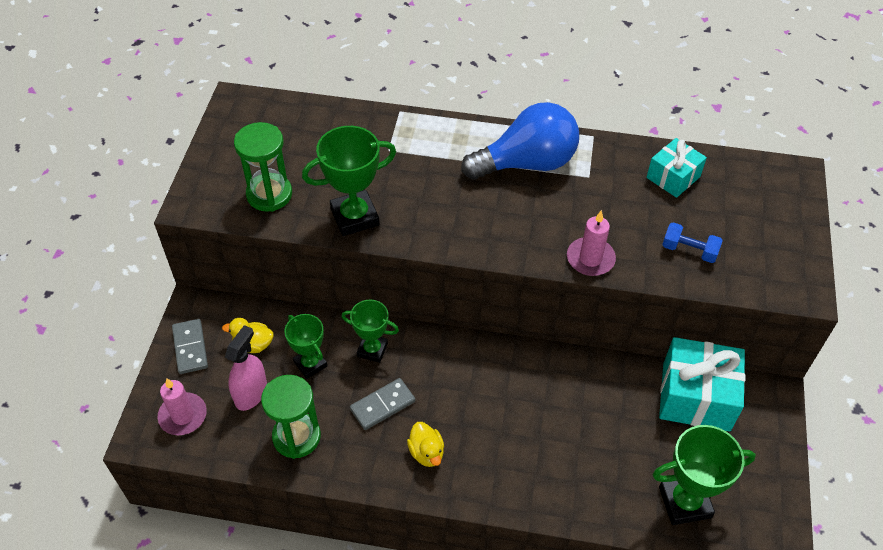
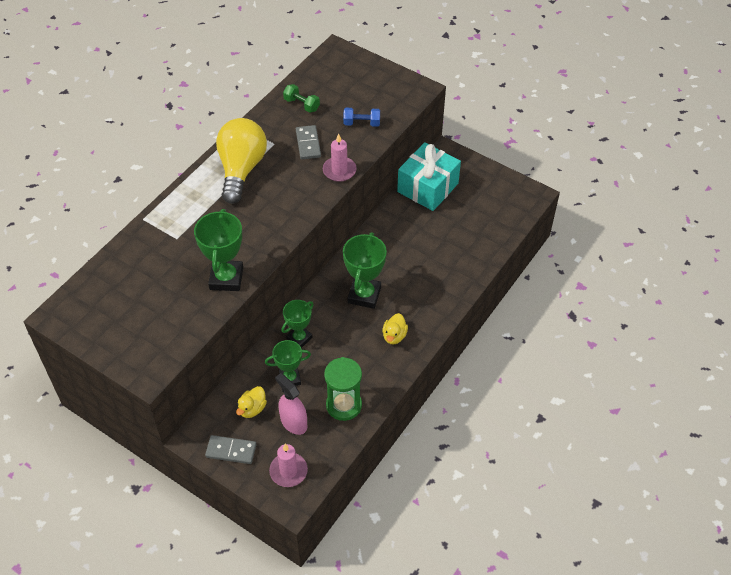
camera: 65 degrees left, 0 degrees up
green hourglass [234,122,292,212] -> none
grey domino [350,378,415,430] -> grey domino moved to [296,125,321,159]
yellow duck [407,422,444,467] -> yellow duck turned 105 degrees clockwise [382,313,408,344]
blue light bulb [461,102,579,180] -> yellow light bulb [216,118,267,204]
turquoise gift [646,138,707,198] -> green dumbbell [283,84,320,113]
green trophy [652,425,756,525] -> green trophy moved to [343,232,387,309]
blue dumbbell [662,222,723,263] -> blue dumbbell turned 45 degrees clockwise [343,108,380,127]

